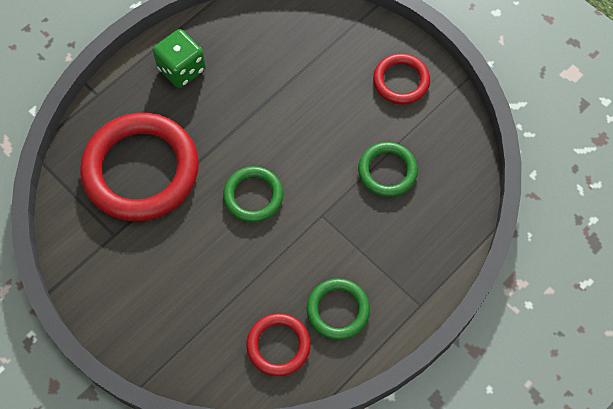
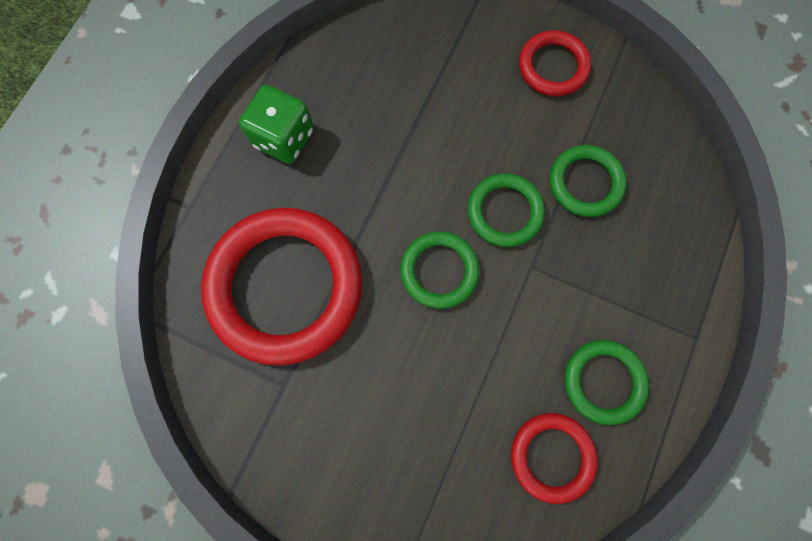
camera: 20 degrees left, 10 degrees up
none -> green ring [468,173,545,247]

